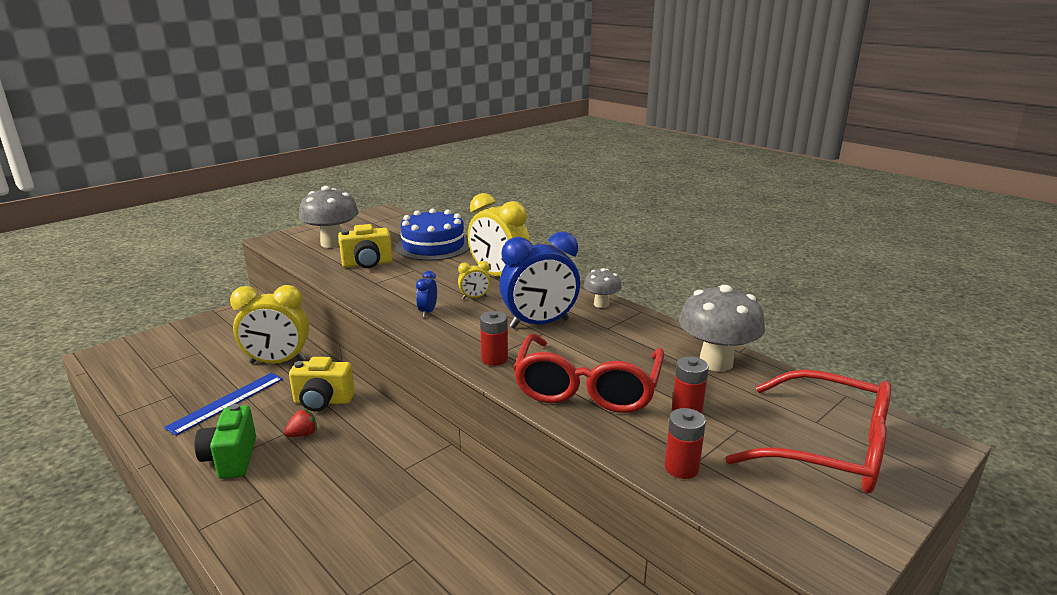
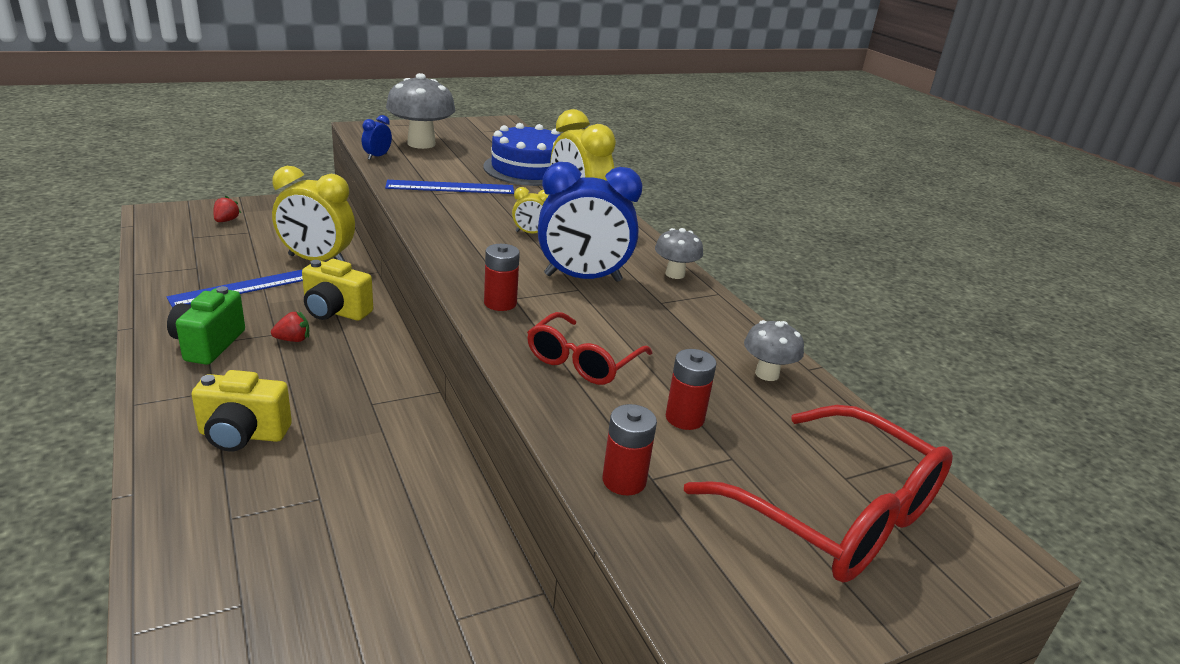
camera: 15 degrees right, 5 degrees up
yellow camera [338,224,392,268] -> yellow camera moved to [192,370,292,451]
blue clock [416,271,437,317] -> blue clock moved to [362,115,392,160]
red glasses [513,334,664,413] -> red glasses [527,312,652,385], size x0.60
grey mushroom [679,285,765,372] -> grey mushroom [744,320,804,381], size x0.54
none -> red strawberry [213,196,241,222]
none -> blue ruler [385,180,514,194]

